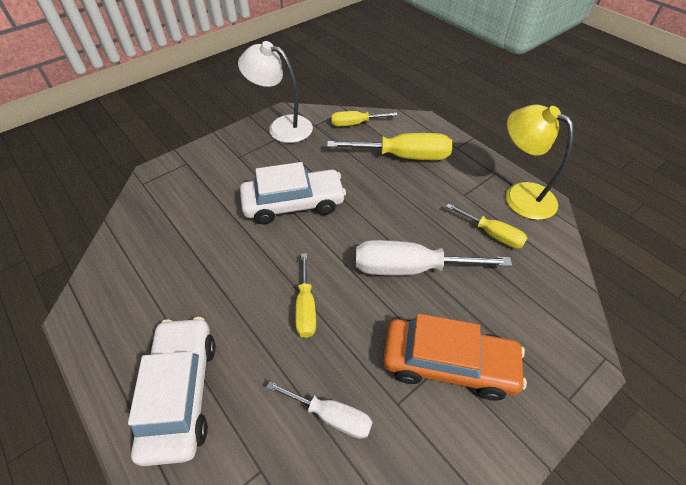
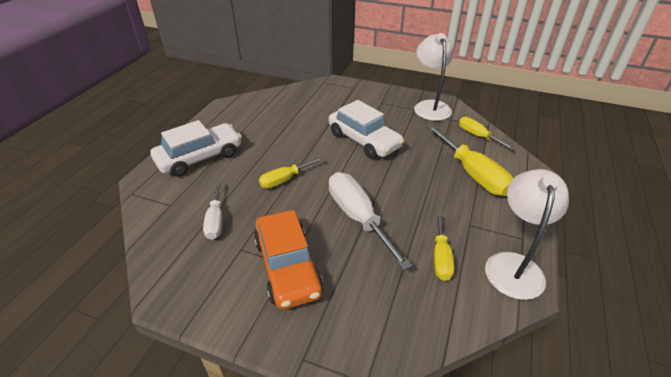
camera: 60 degrees right, 10 degrees down
yellow lamp [505,104,574,220] -> white lamp [485,169,569,300]

